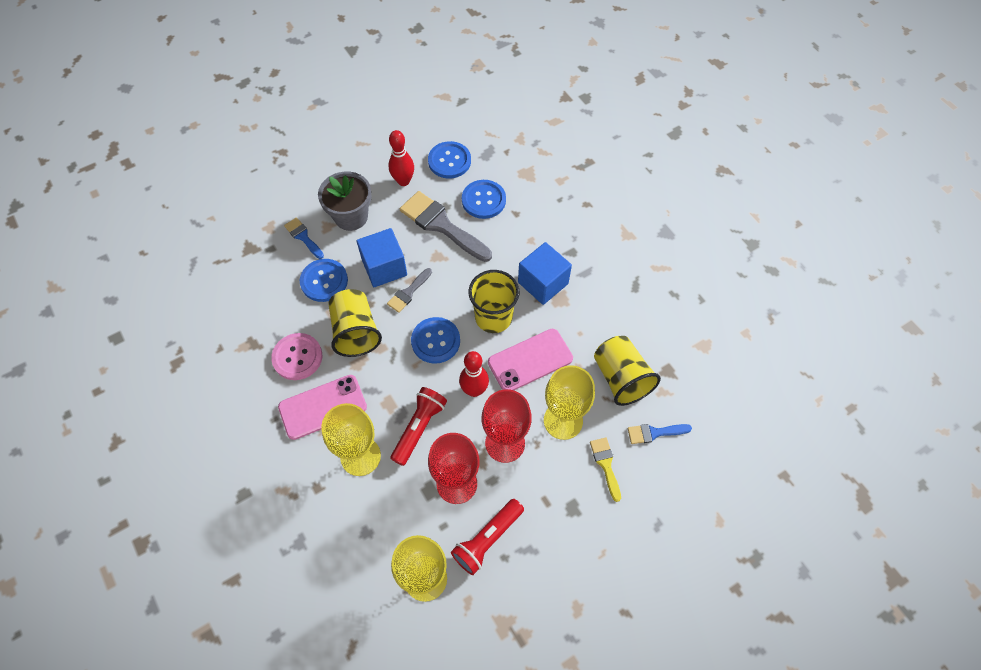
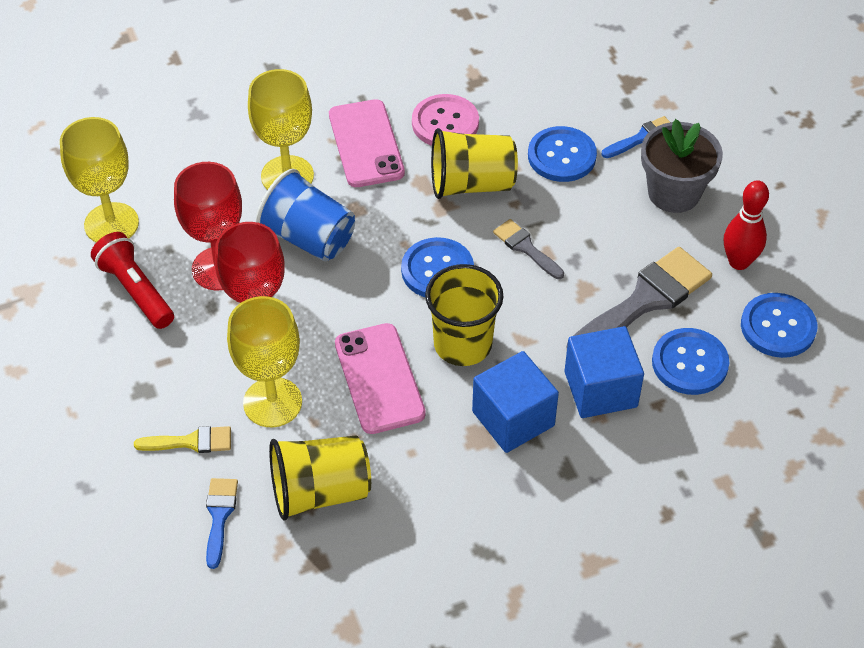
camera: 100 degrees right, 10 degrees down
blue cube [357,228,407,287] -> blue cube moved to [564,326,644,418]
red flashlight [390,387,447,466] -> blue cup [256,169,355,261]
red bowling pin [459,351,489,397] -> none

